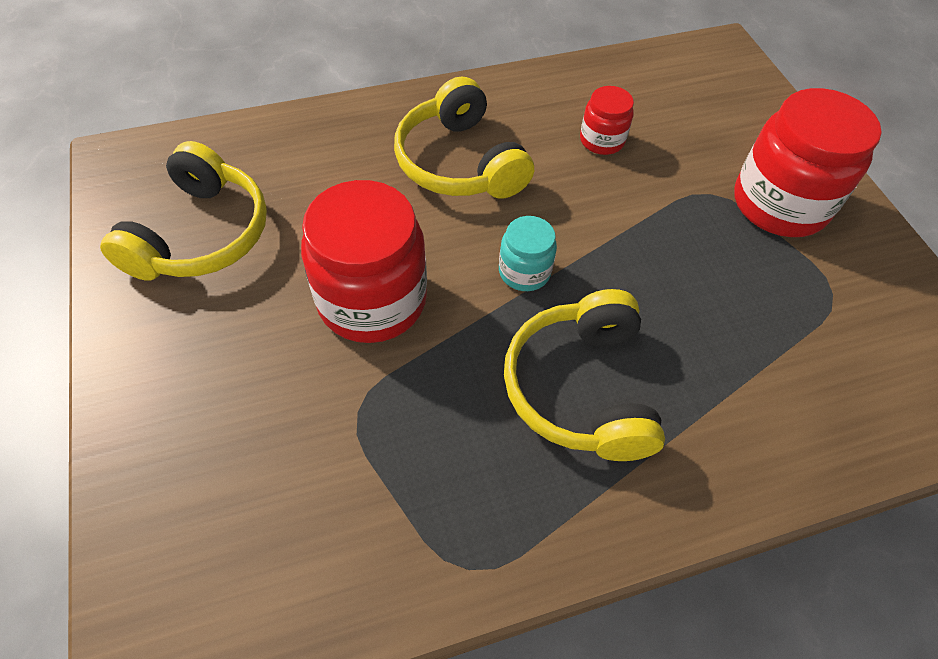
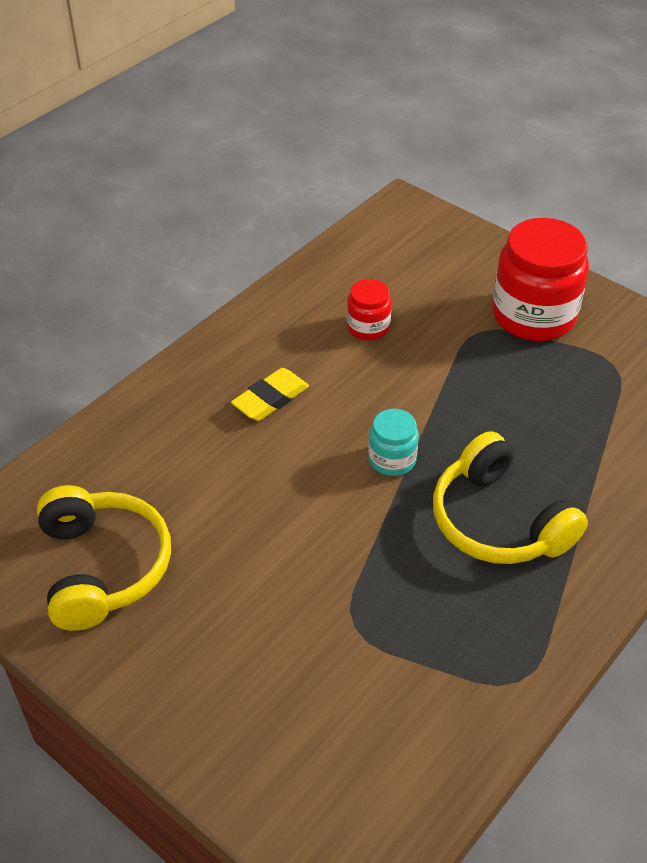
camera: 30 degrees left, 10 degrees down
red jar [301,180,427,343] -> none
yellow headphones [394,76,534,199] -> yellow eraser [231,368,309,421]

